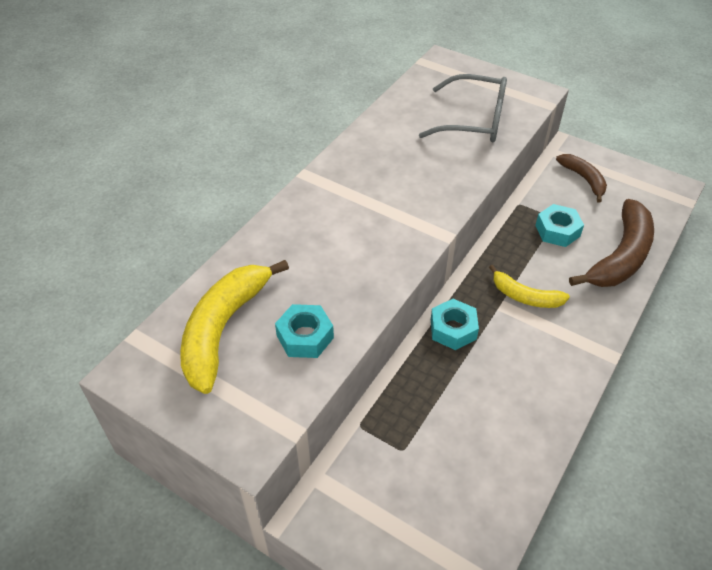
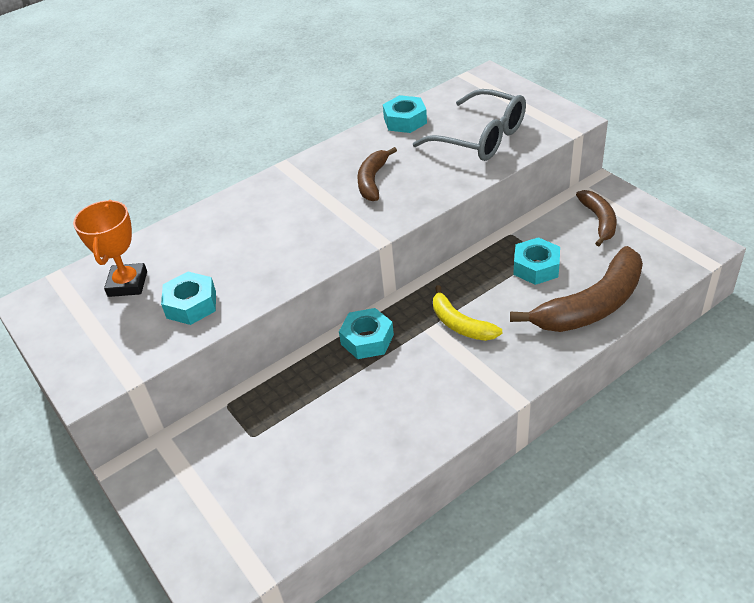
camera: 25 degrees right, 5 degrees down
yellow banana [180,260,289,394] -> orange trophy [73,200,147,297]
none -> brown banana [357,147,397,201]
none -> turquoise nut [383,95,427,133]

